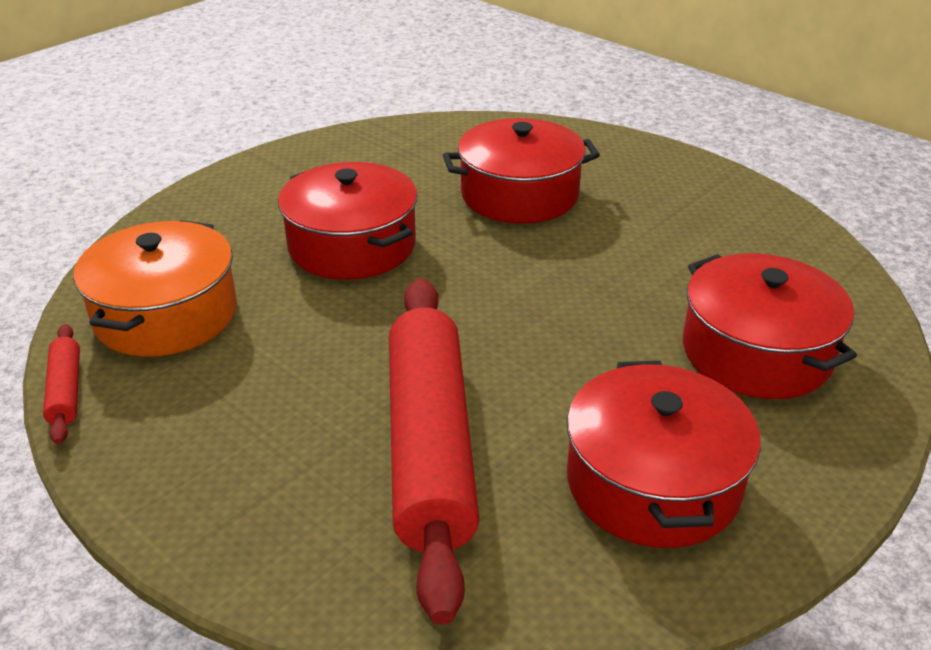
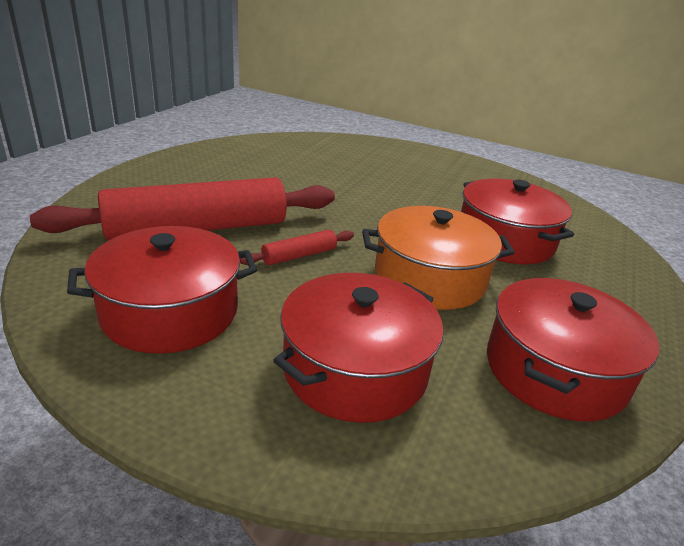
camera: 70 degrees right, 5 degrees down
red rolling pin [43,324,80,444] -> red rolling pin moved to [240,230,354,265]
orange pot [73,220,237,357] -> orange pot moved to [362,206,515,310]
red pot [278,162,418,280] -> red pot moved to [487,278,659,422]

